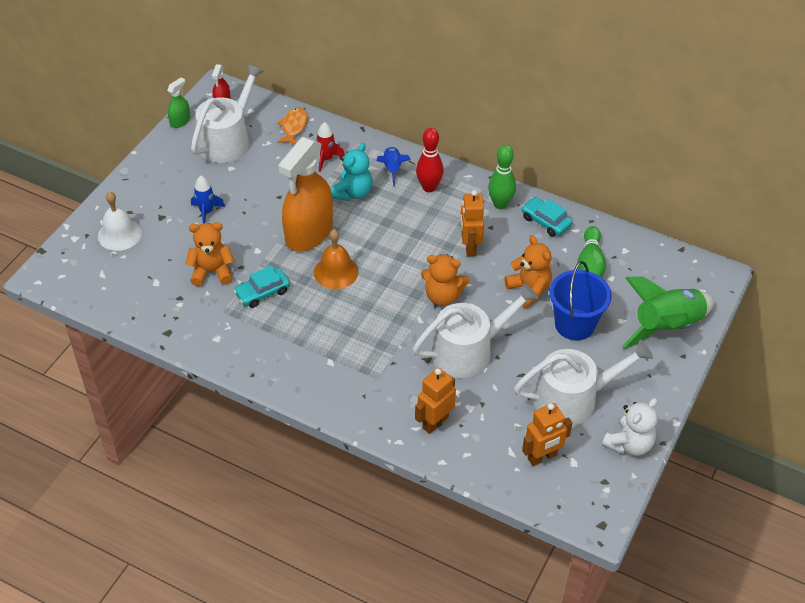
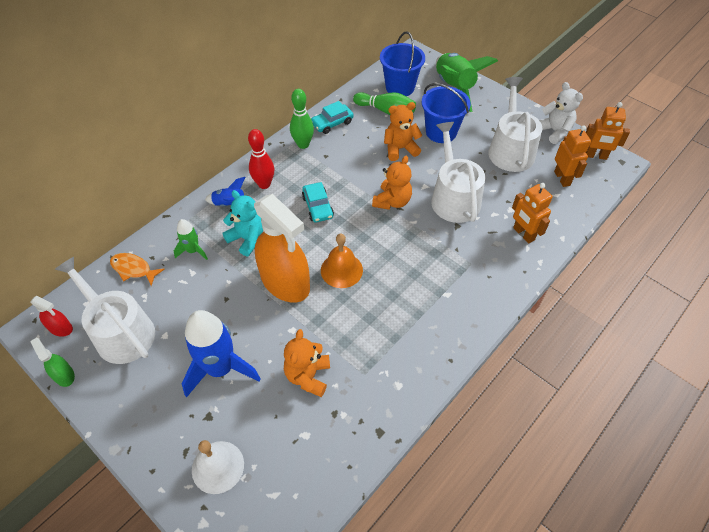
camera: 75 degrees left, 5 degrees up
blue rocket [191,176,225,223] -> blue rocket [182,310,261,397], size x1.95
turquoise car [234,266,290,308] -> turquoise car moved to [302,182,334,222]
red rocket [316,122,345,172] -> green rocket [174,219,208,260]
orange robot [460,190,484,256] -> orange robot moved to [586,102,630,160]
none -> blue bucket [380,31,425,96]

